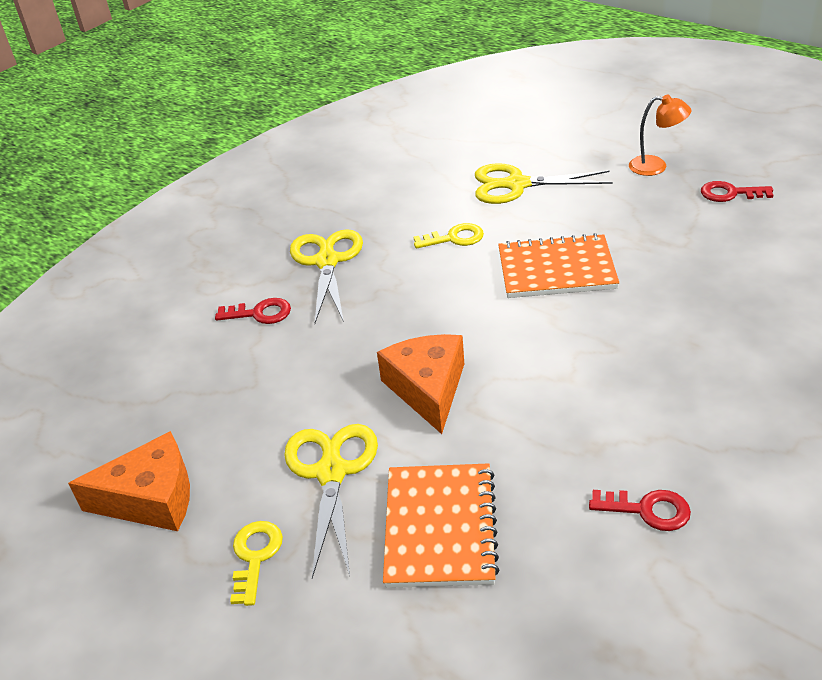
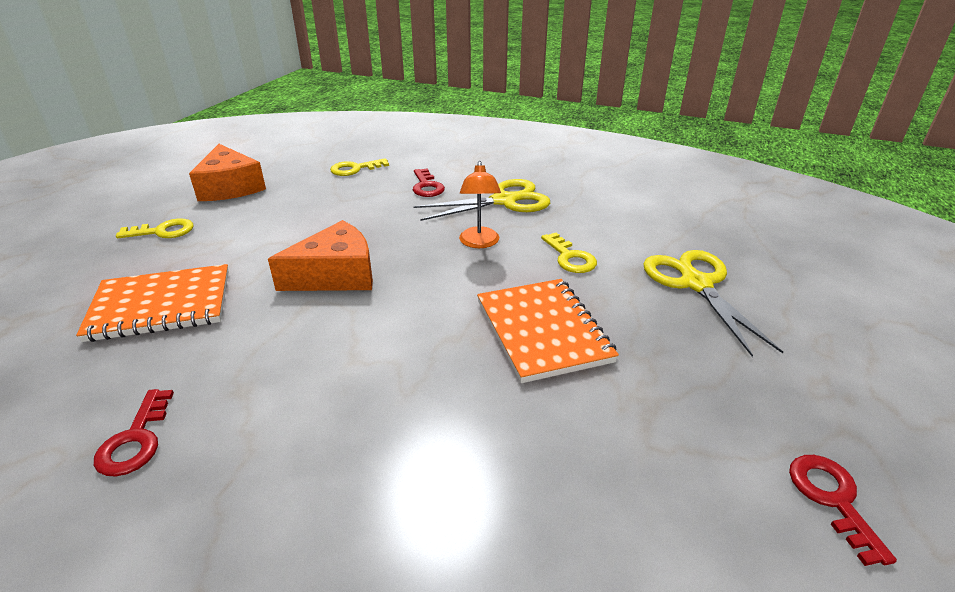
camera: 70 degrees right, 5 degrees down
yellow scissors [284,424,378,578] -> none
orange lamp [629,95,691,176] -> orange lamp moved to [459,161,501,248]
none -> yellow key [330,158,389,176]

